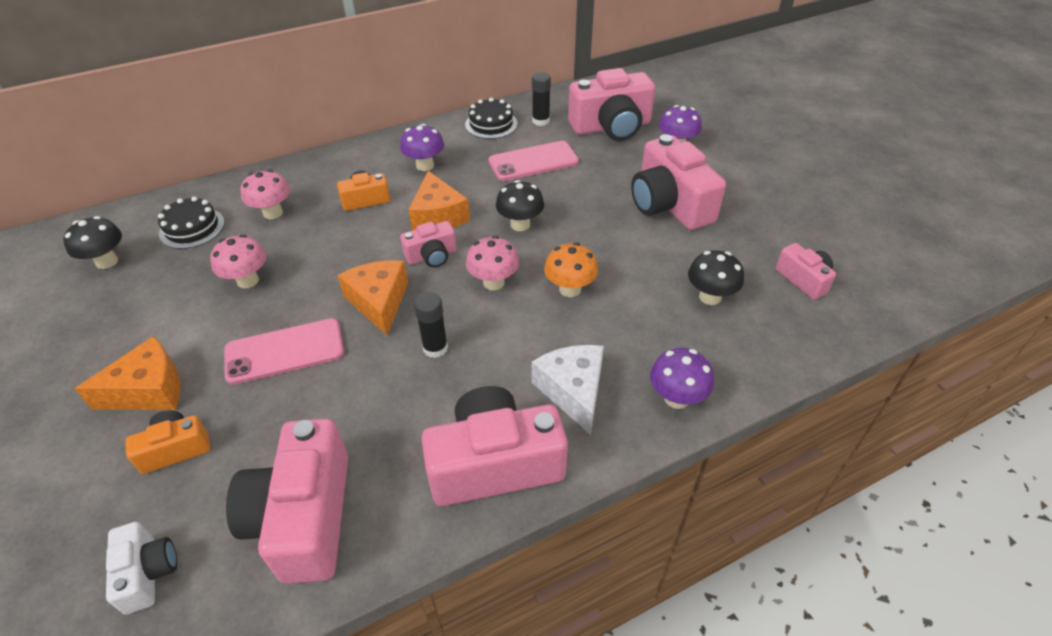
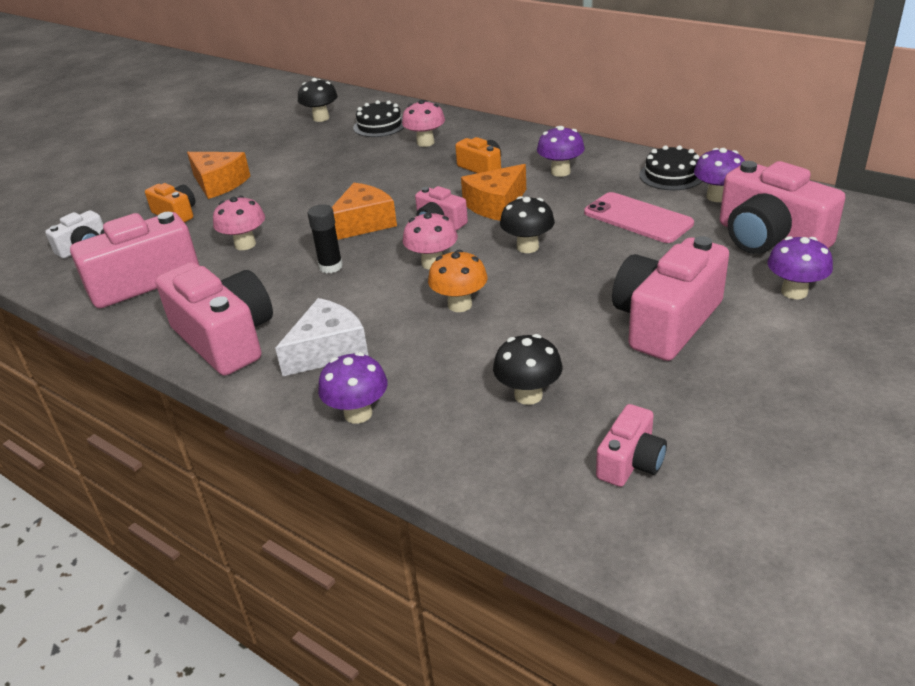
camera: 65 degrees right, 10 degrees down
pink mushroom [210,234,266,289] -> pink mushroom moved to [213,196,265,250]
pink phone [224,318,344,385] -> none
black glue stick [532,72,551,126] -> purple mushroom [694,148,745,202]

